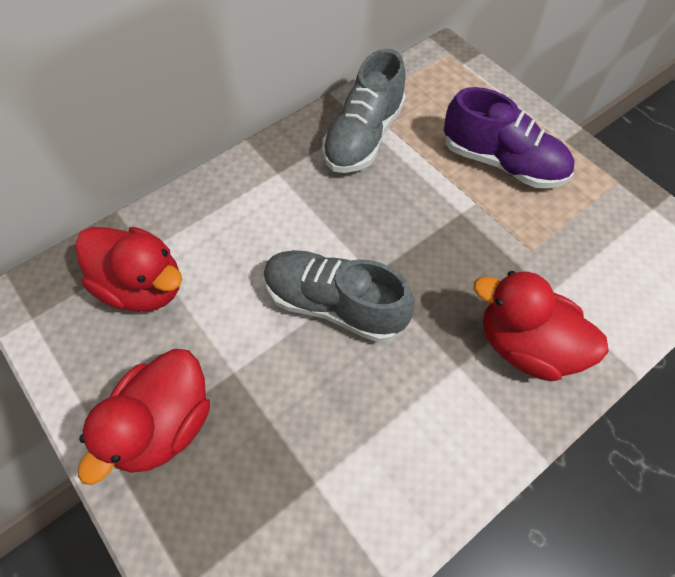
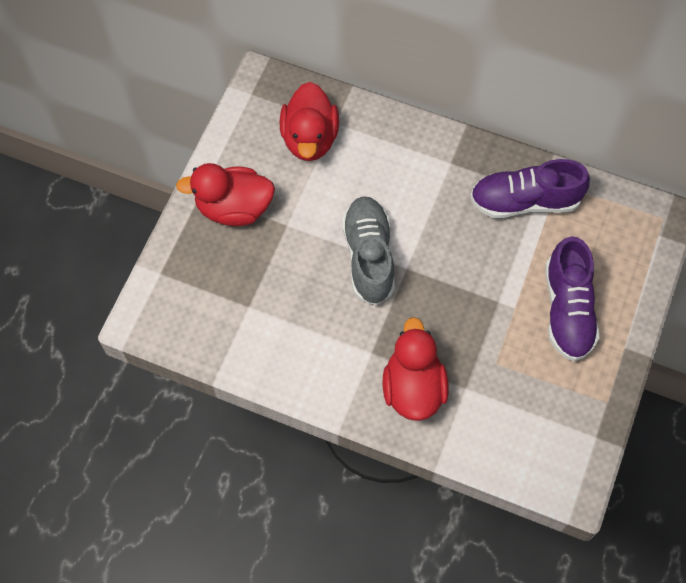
camera: 60 degrees right, 5 degrees up
grey shoe [322,49,406,173] -> purple shoe [470,159,590,218]

